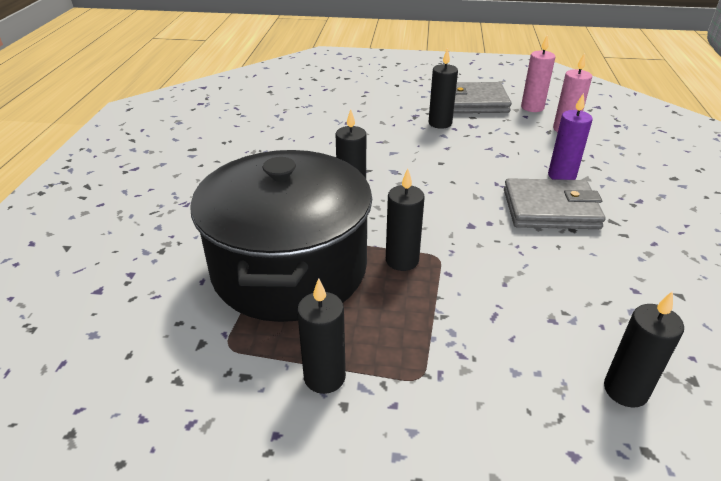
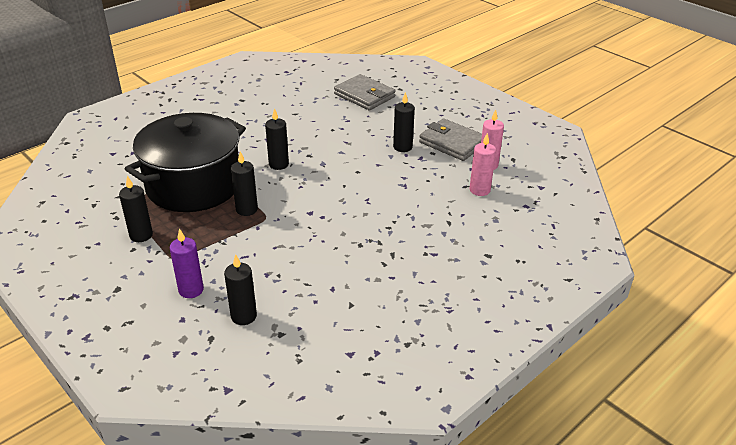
camera: 40 degrees right, 0 degrees up
grey wallet [504,178,606,229] -> grey wallet moved to [334,74,396,110]
purple candle [548,93,593,180] -> purple candle moved to [170,228,204,298]

